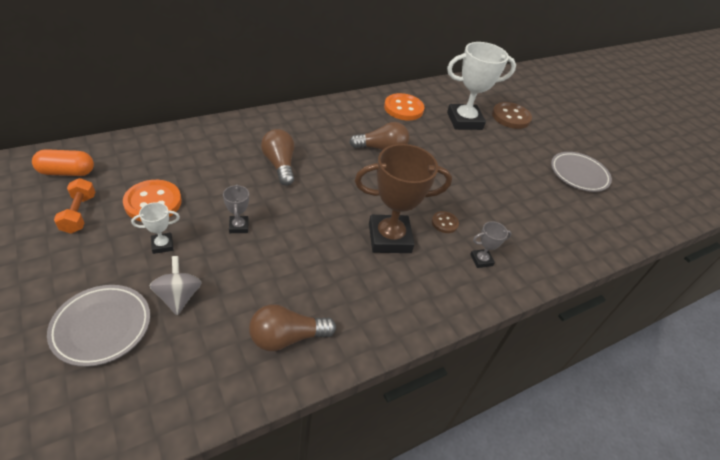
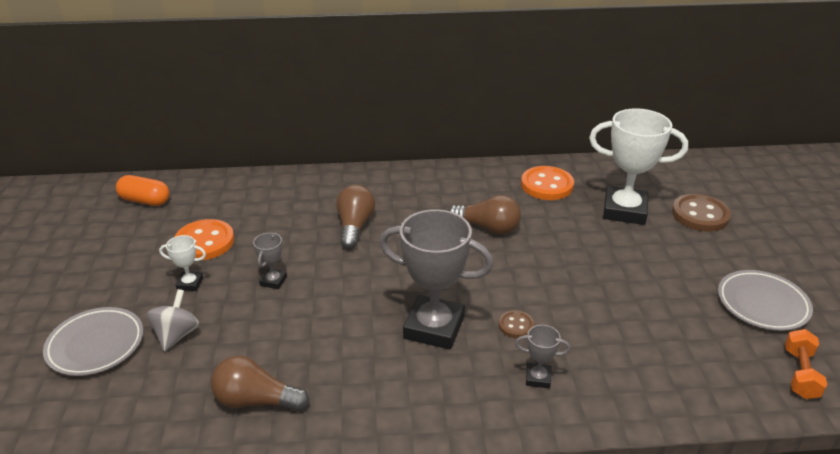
camera: 30 degrees right, 10 degrees down
orange dumbbell [54,178,95,234] -> orange dumbbell moved to [785,329,827,399]
brown trophy [355,144,452,253] -> grey trophy [379,209,493,349]

